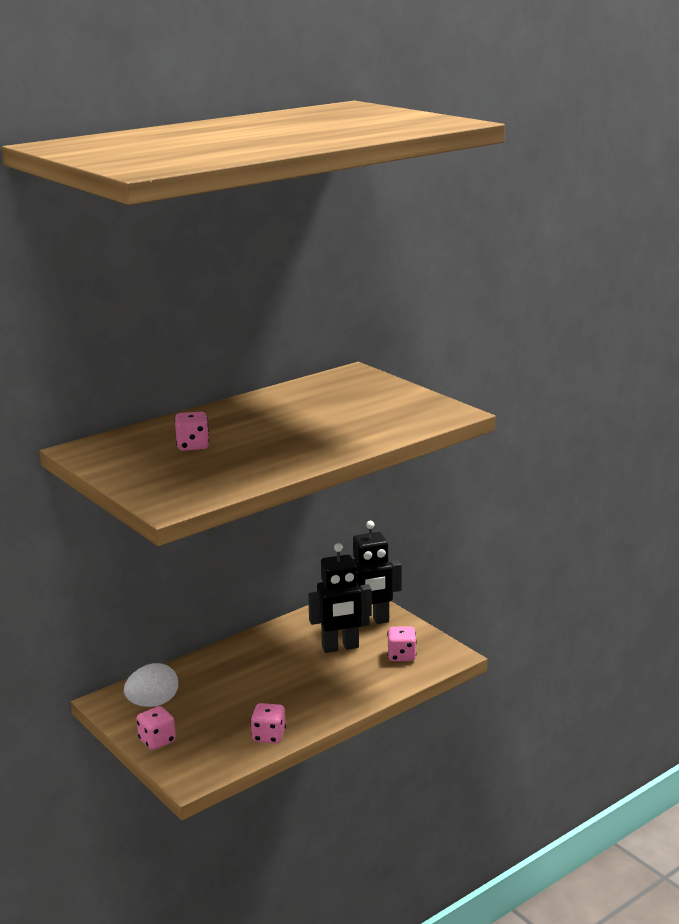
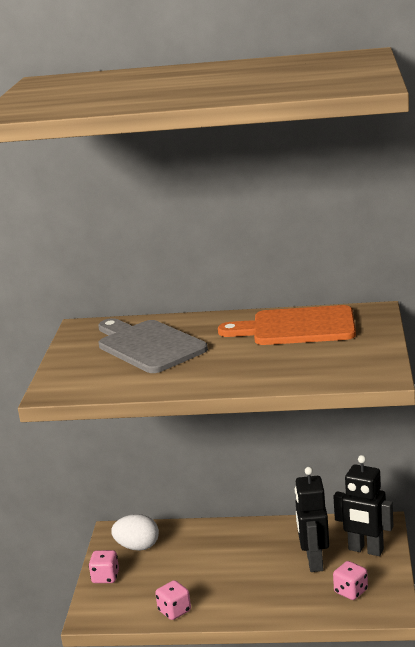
camera: 45 degrees right, 0 degrees up
pink dice [175,412,209,451] -> grey cutting board [98,318,208,373]
black robot [308,543,372,653] -> black robot turned 60 degrees clockwise [295,467,329,572]
none -> orange cutting board [218,305,356,345]

